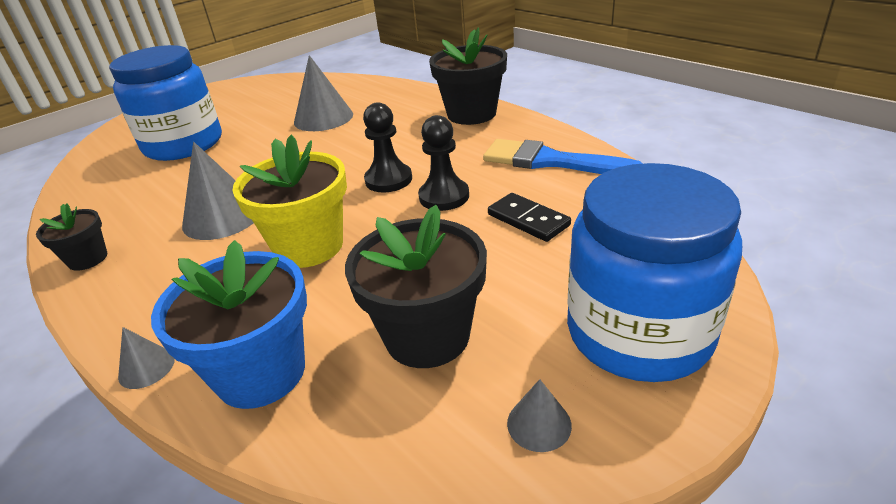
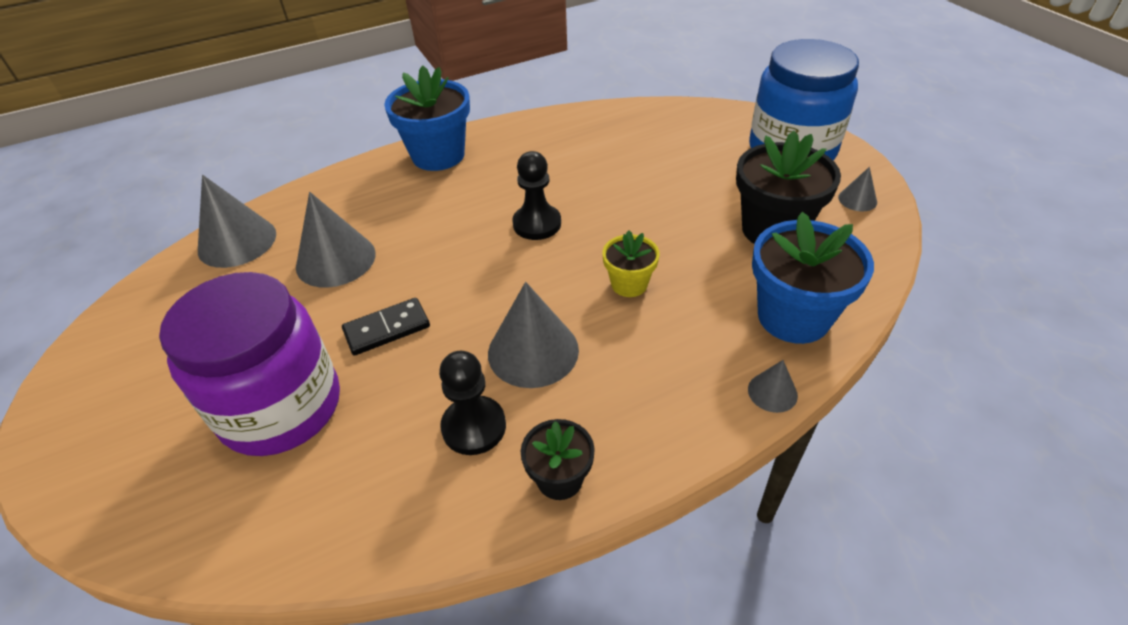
camera: 75 degrees left, 10 degrees up
blue jar [109,45,222,161] -> purple jar [159,272,340,456]
yellow flower pot [232,135,347,268] -> yellow flower pot [602,230,660,297], size x0.55
black pawn [418,115,469,211] -> black pawn moved to [439,351,506,455]
black flower pot [429,27,507,125] -> blue flower pot [384,66,470,171]
blue brush [483,139,643,174] -> none
black domino [488,193,571,242] -> black domino moved to [342,298,430,356]
none -> grey cone [198,175,276,268]

